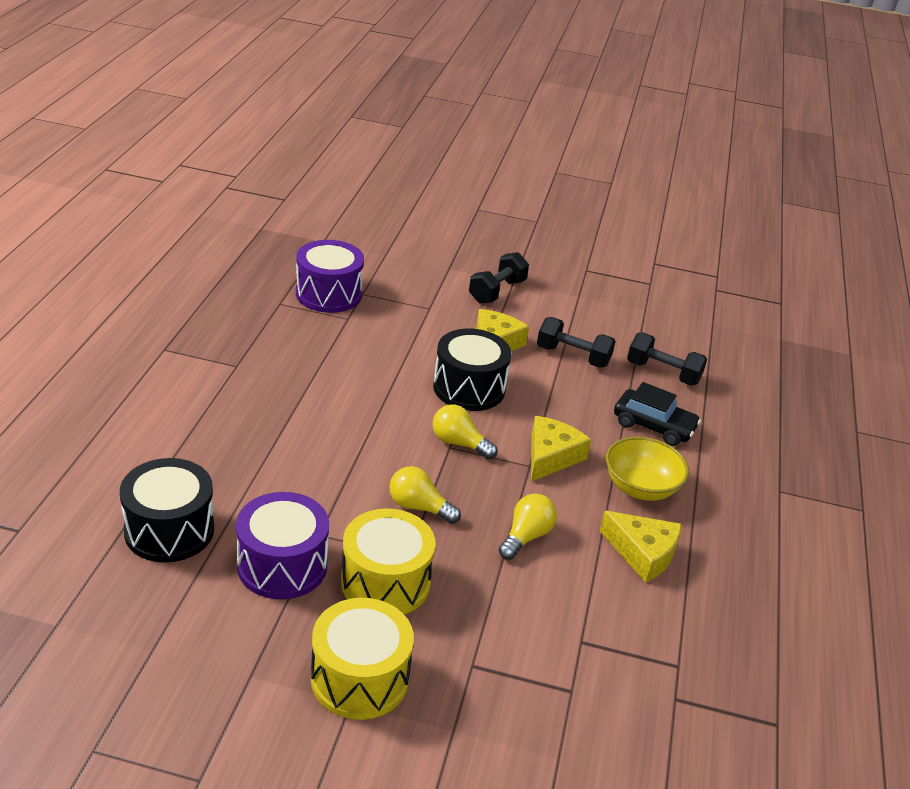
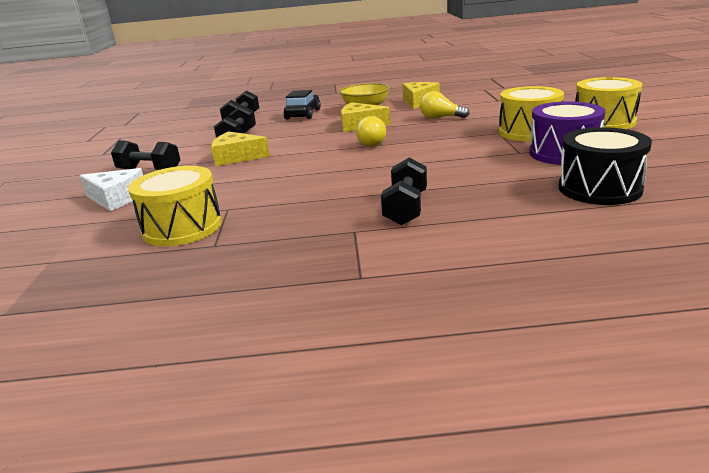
camera: 100 degrees left, 10 degrees down
purple drum [296,240,364,313] -> yellow drum [128,166,222,246]
yellow light bulb [389,466,461,524] -> none
black drum [433,329,511,411] -> none
none -> white cheese [79,168,143,211]
none -> black dumbbell [381,158,427,225]

